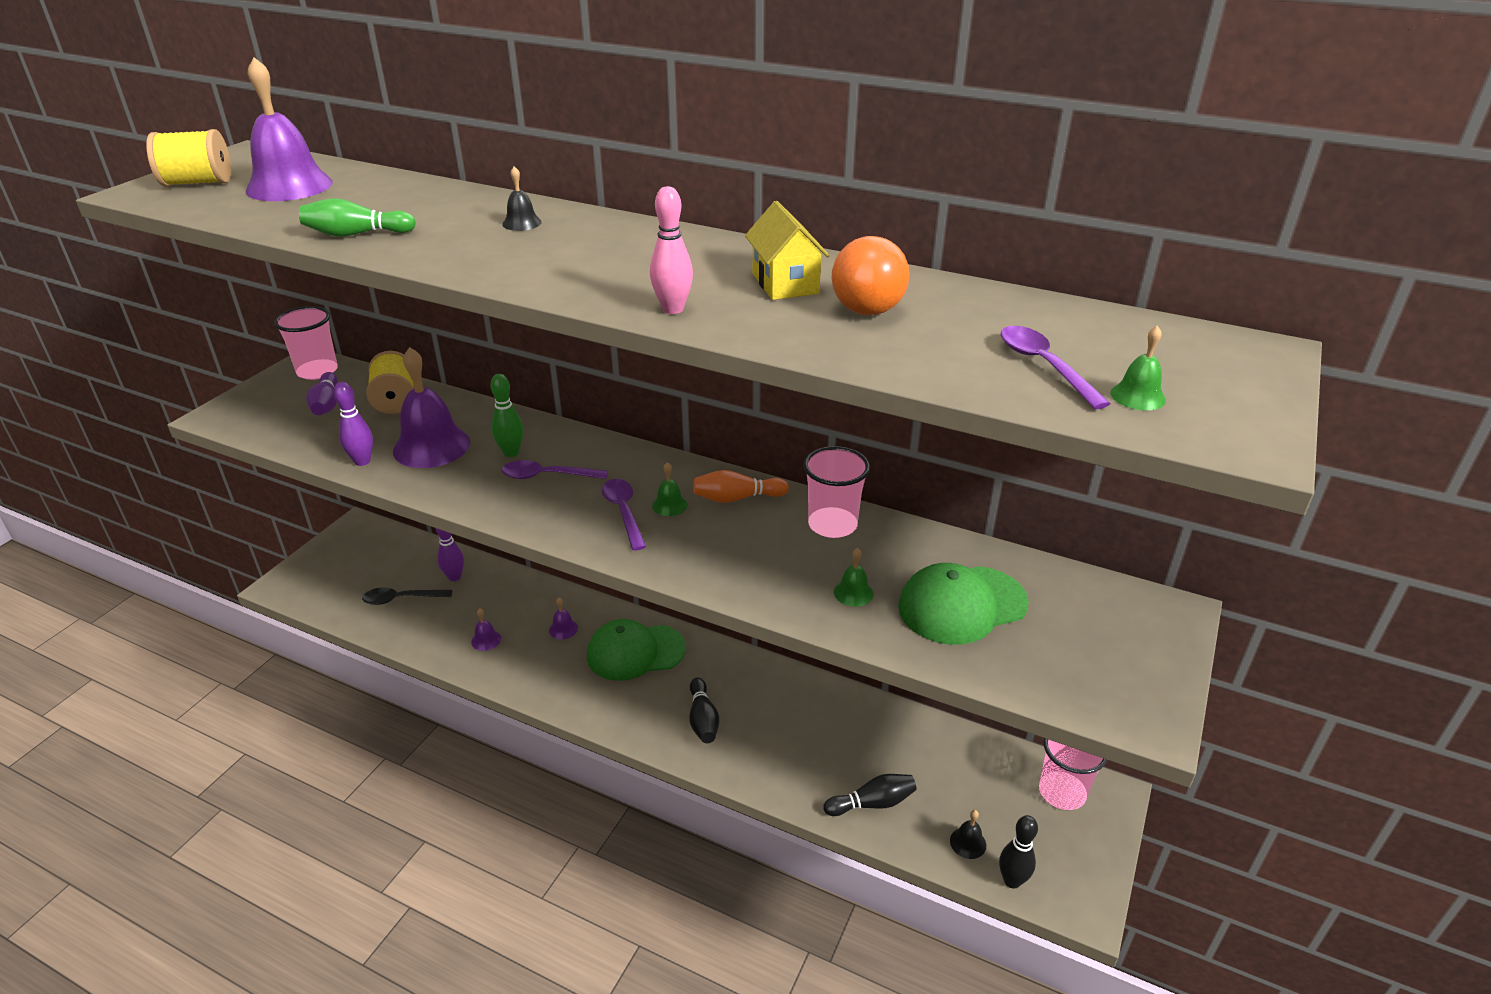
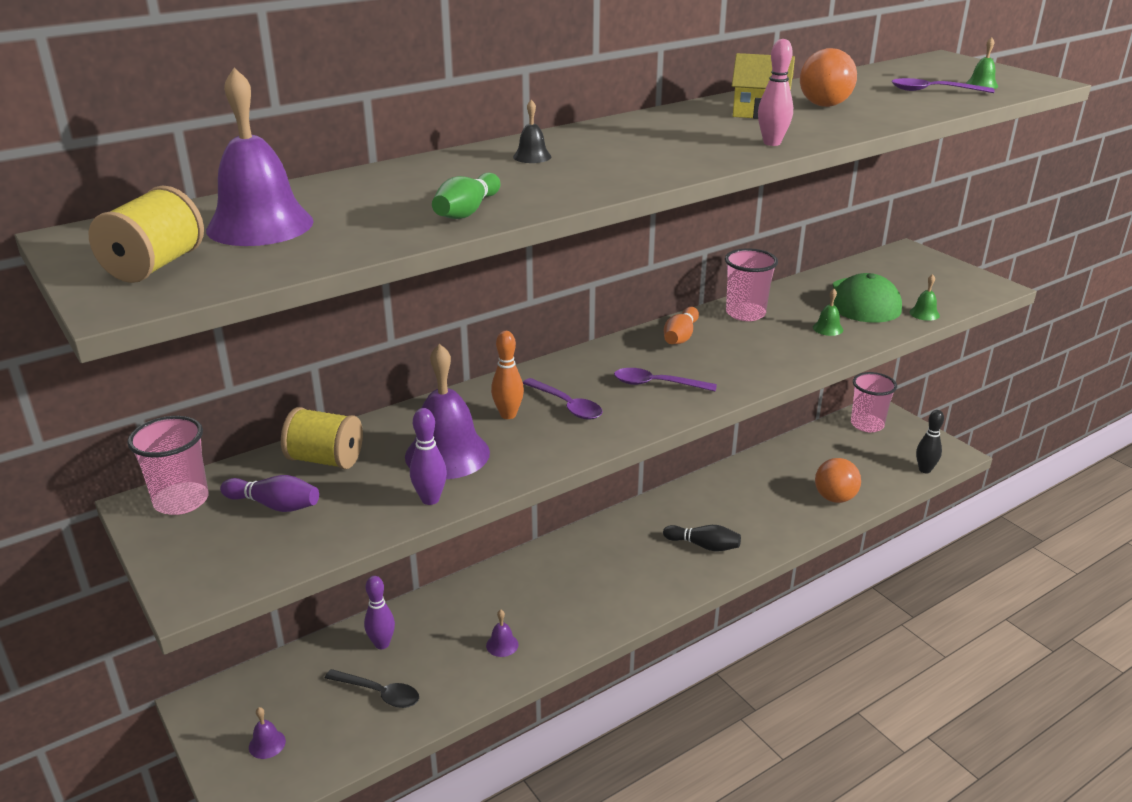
camera: 60 degrees left, 5 degrees down
black spoon [362,587,452,605] -> black spoon turned 90 degrees counterclockwise [325,669,419,708]
green bowling pin [490,374,523,457] -> orange bowling pin [491,331,524,419]
purple spoon [501,460,608,479] -> purple spoon turned 75 degrees counterclockwise [523,378,603,420]
purple bell [549,598,578,639] -> purple bell moved to [249,707,286,759]
green cap [587,619,686,681] -> none
green bell [652,462,687,516] -> green bell moved to [909,274,940,321]
black bowling pin [823,774,917,816] -> orange ball [815,458,861,503]
black bell [950,810,986,859] -> none

